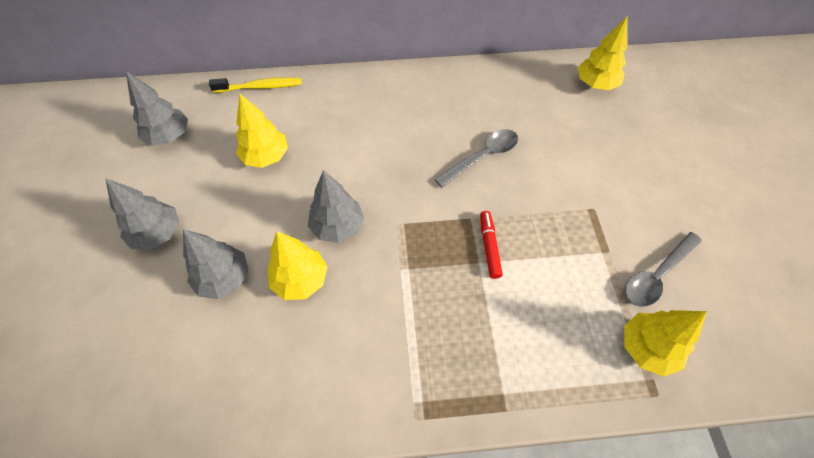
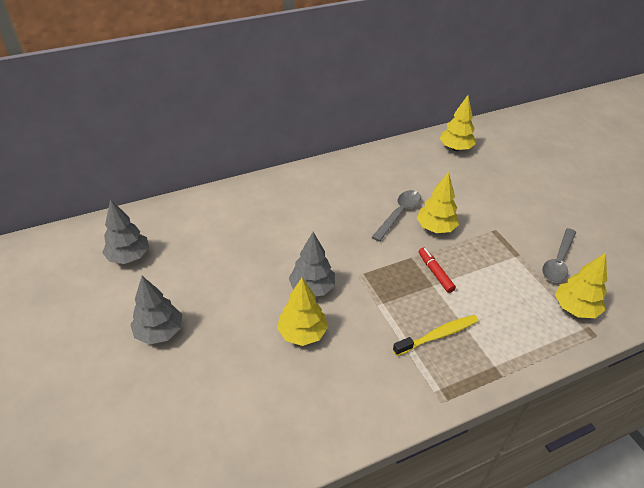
camera: 20 degrees left, 15 degrees down
grey tree [183,229,249,299] -> none
yellow toothbrush [209,77,302,93] -> yellow toothbrush moved to [393,315,478,356]
yellow tree [236,94,288,168] -> yellow tree moved to [417,172,459,233]

